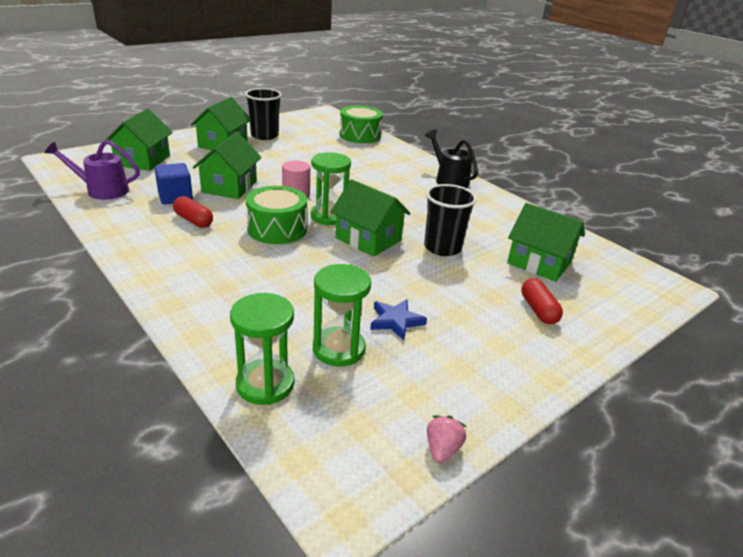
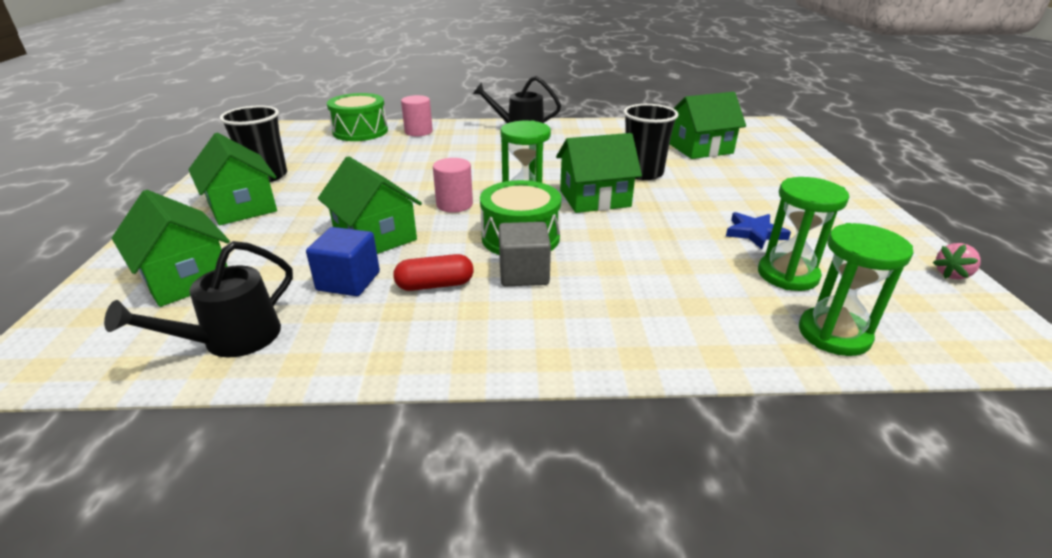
camera: 50 degrees left, 0 degrees up
purple watering can [45,140,140,200] -> black watering can [104,241,293,358]
pink strawberry [427,415,467,463] -> pink strawberry turned 90 degrees counterclockwise [933,243,981,279]
red capsule [521,278,563,324] -> none
none -> pink cylinder [401,95,433,136]
none -> grey cube [499,222,551,287]

